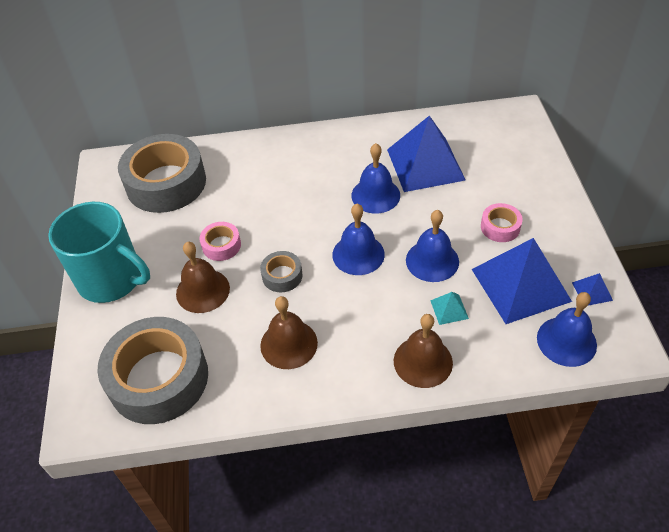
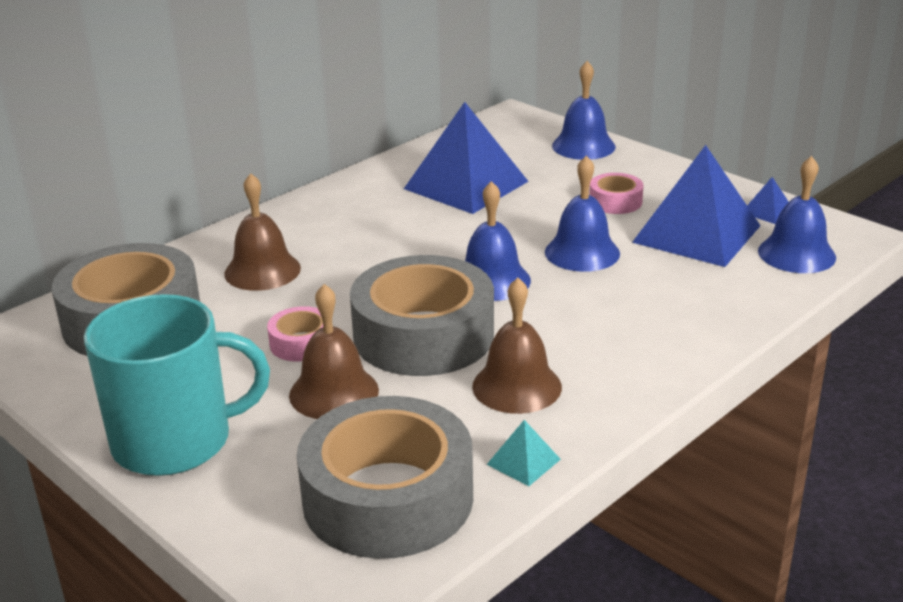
camera: 40 degrees left, 20 degrees down
grey tape [260,251,302,292] -> grey tape [350,255,494,376], size x2.22
blue bell [351,143,400,213] -> blue bell moved to [552,61,616,160]
brown bell [394,314,453,388] -> brown bell moved to [224,173,301,291]
turquoise pyramid [430,292,469,325] -> turquoise pyramid moved to [486,420,561,486]

